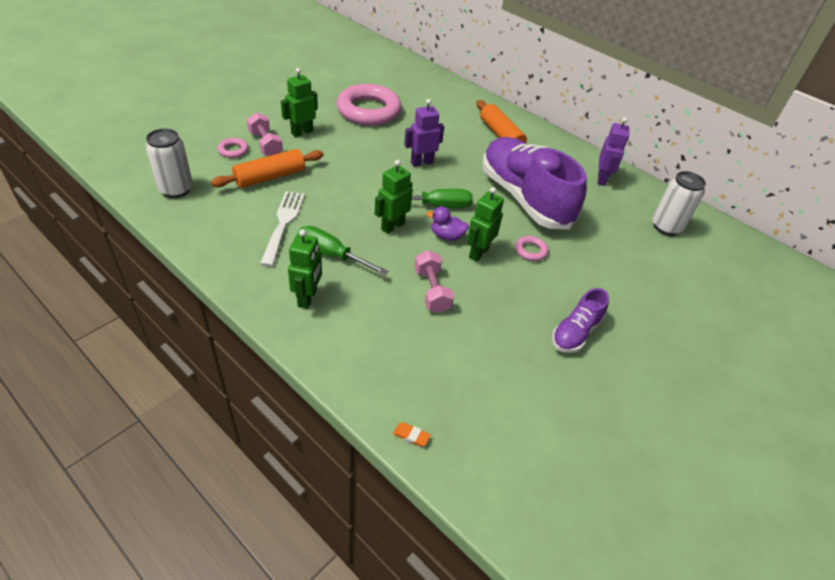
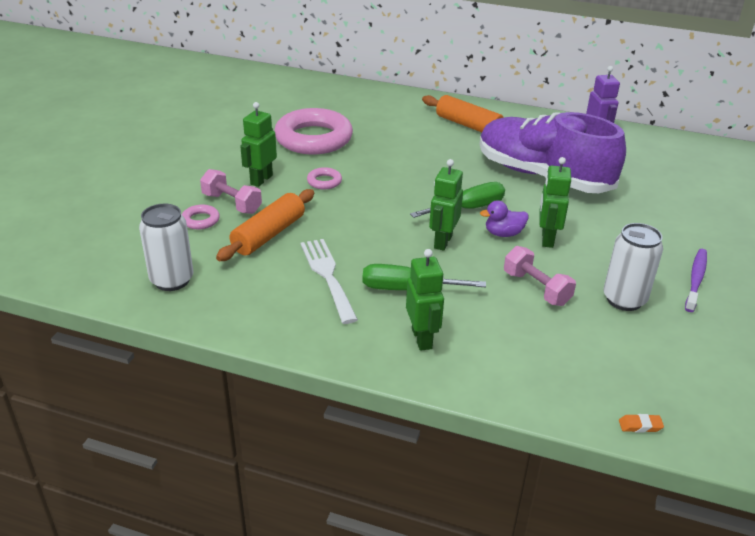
camera: 20 degrees left, 10 degrees down
purple robot [404,99,444,167] -> none
pink ring [515,236,548,261] -> pink ring moved to [307,167,342,189]
purple shoe [552,288,609,353] -> purple toothbrush [685,249,707,312]
white can [653,171,706,236] -> white can moved to [604,223,663,311]

